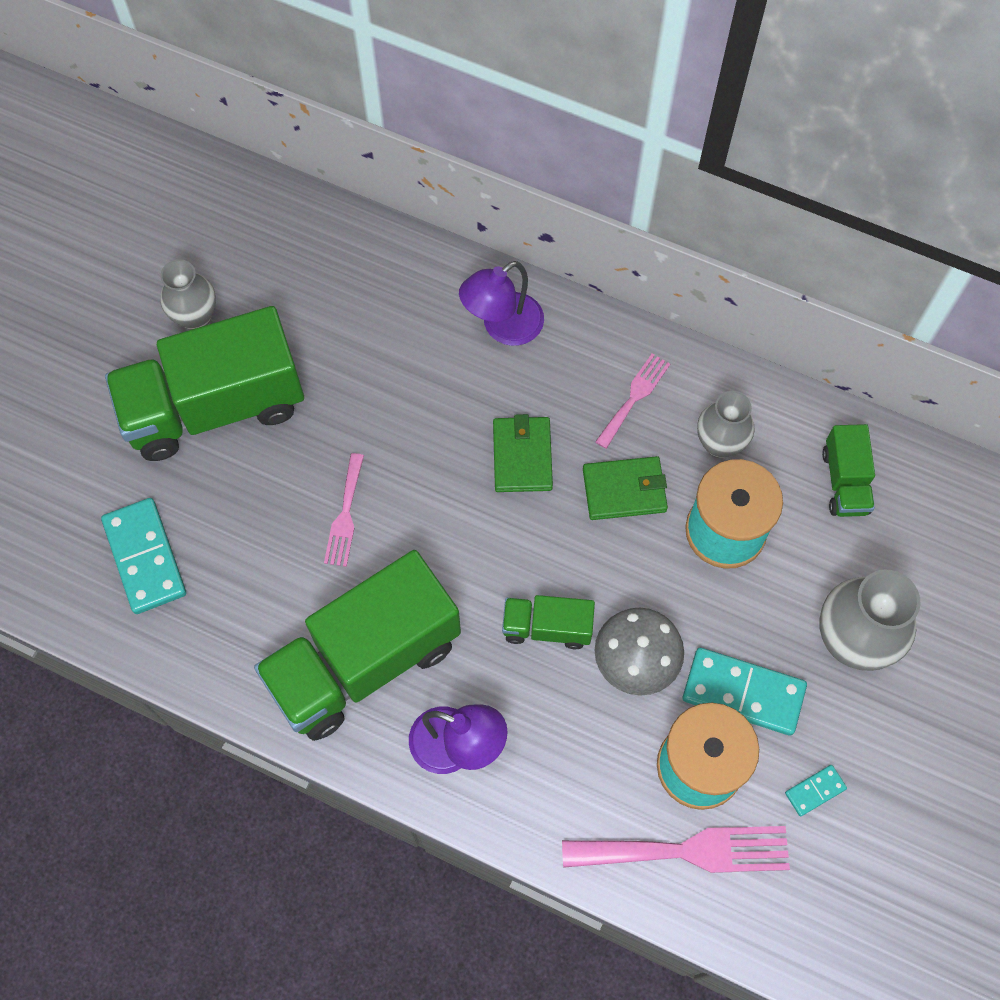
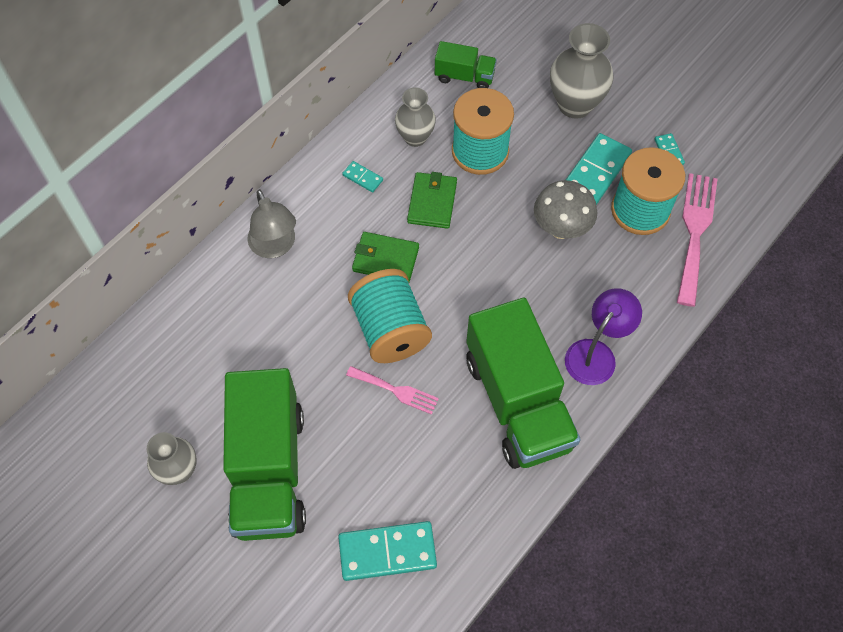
camera: 75 degrees left, 5 degrees down
purple lamp [459,261,544,346] -> grey lamp [248,189,296,258]
green truck [502,595,595,650] -> none
pink fork [595,353,670,449] -> turquoise domino [342,161,383,193]
none -> turquoise spool [348,269,432,363]

